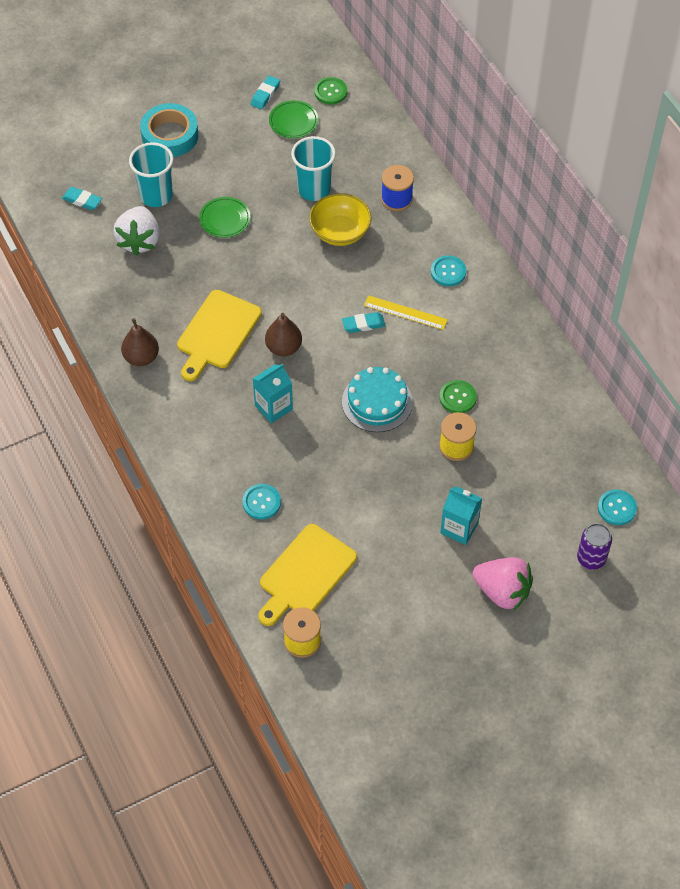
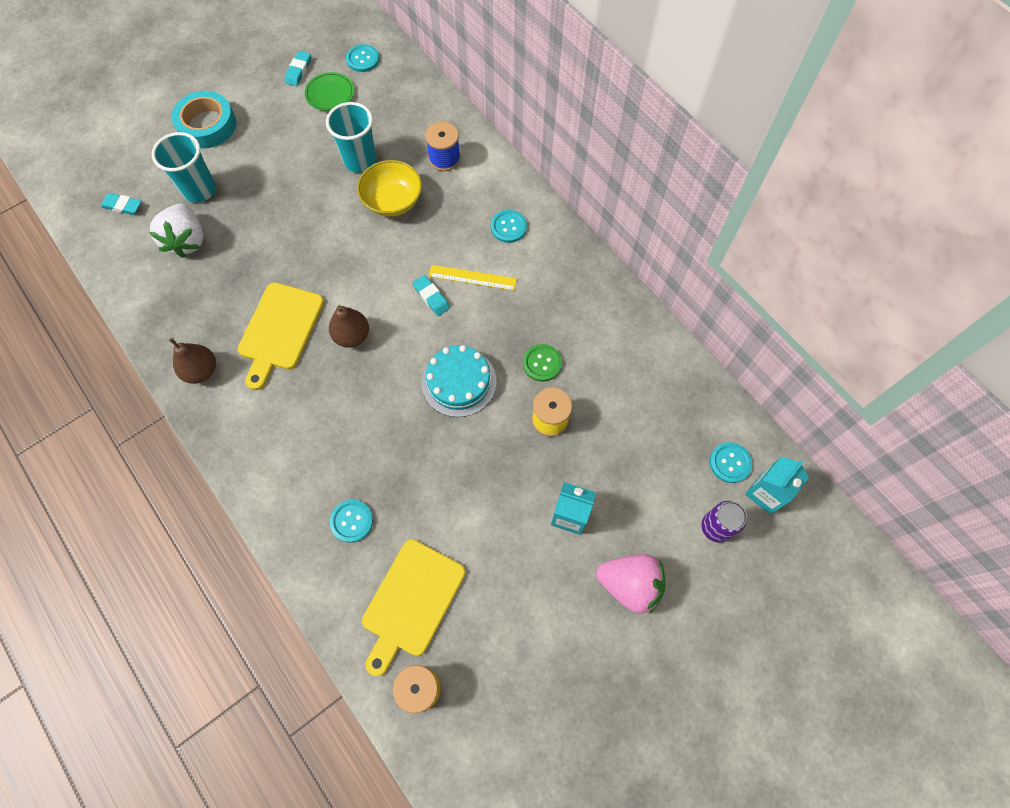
camera: 10 degrees left, 10 degrees up
green plate [199,197,250,238] -> none
turquoise carton [253,364,293,424] -> turquoise carton moved to [745,456,809,515]
green button [314,77,347,104] -> turquoise button [346,44,379,72]
turquoise eraser [342,312,386,333] -> turquoise eraser turned 75 degrees clockwise [413,275,450,316]

